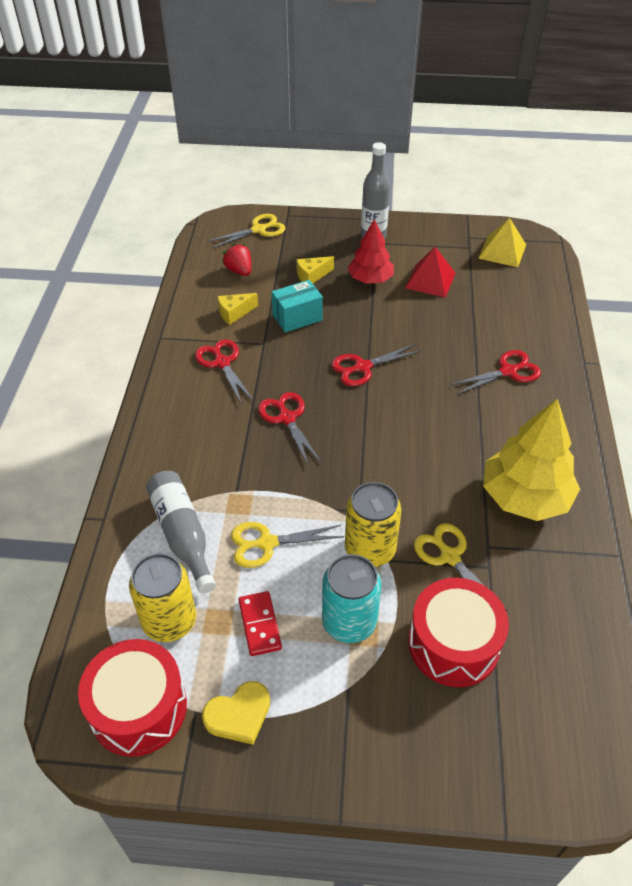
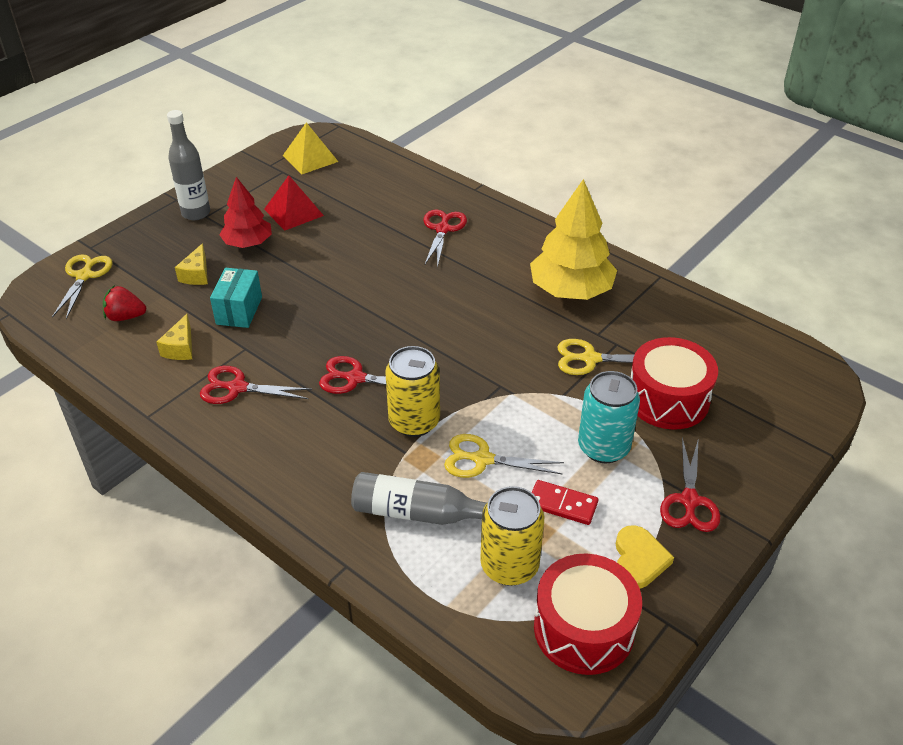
camera: 55 degrees left, 5 degrees down
yellow scissors [231,522,344,568] -> yellow scissors turned 75 degrees clockwise [444,434,564,478]
red scissors [331,344,422,386] -> red scissors moved to [660,438,720,532]
yellow can [345,482,402,567] -> yellow can moved to [385,346,440,437]

